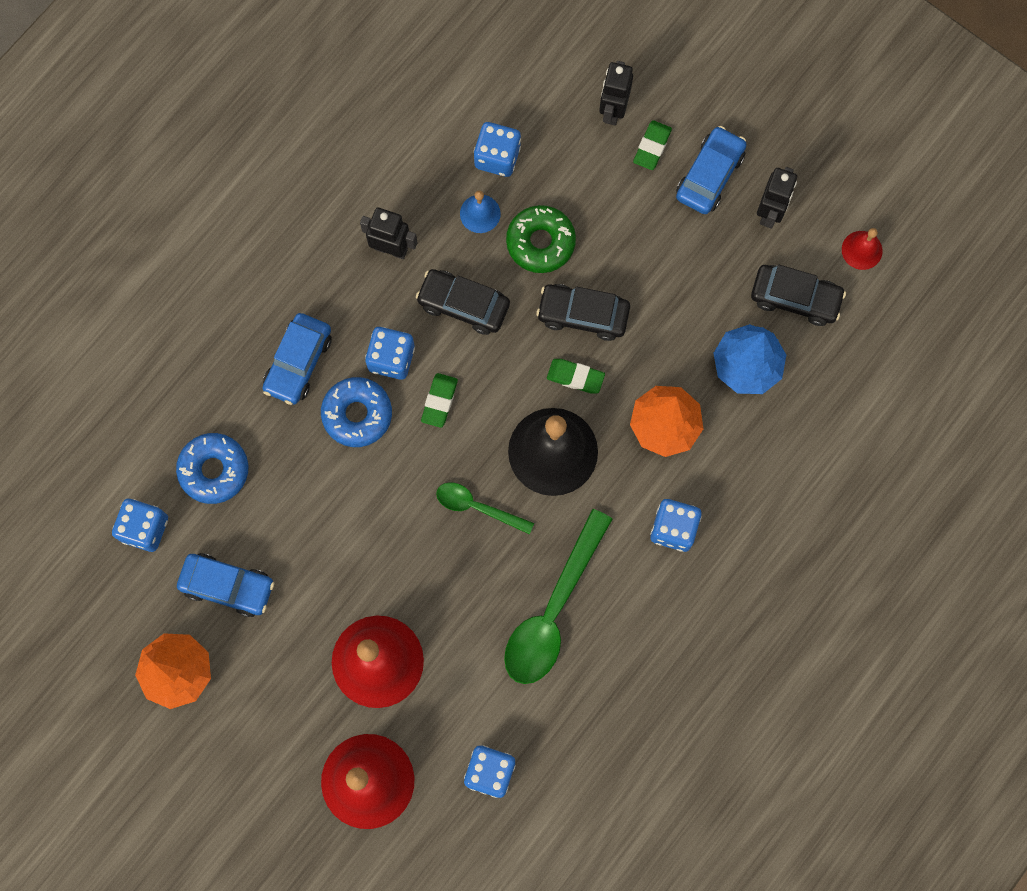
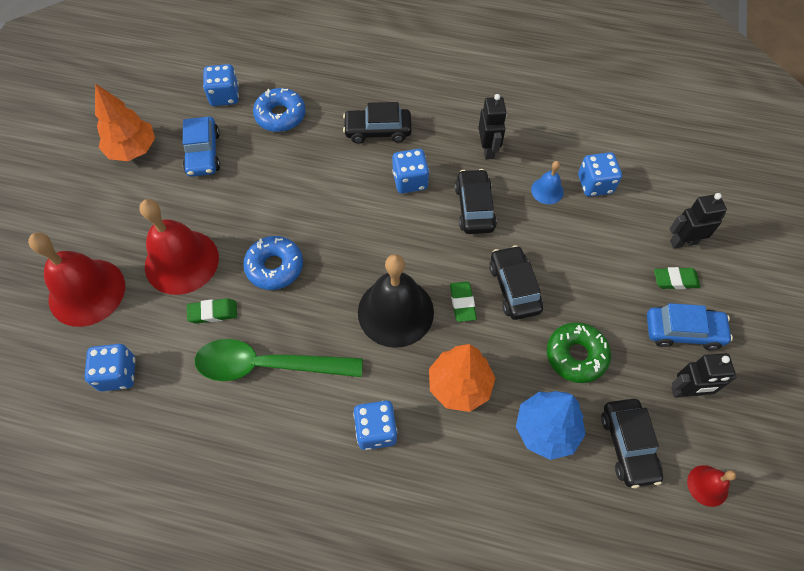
camera: 65 degrees right, 15 degrees down
blue car [262,313,332,405] -> black car [343,102,412,144]
blue donut [321,377,392,447] -> blue donut moved to [243,236,303,290]
green eraser [421,373,458,428] -> green eraser moved to [187,298,237,324]
green spoon [436,482,534,534] -> none
green donut [506,205,576,273] -> green donut moved to [547,322,611,383]

